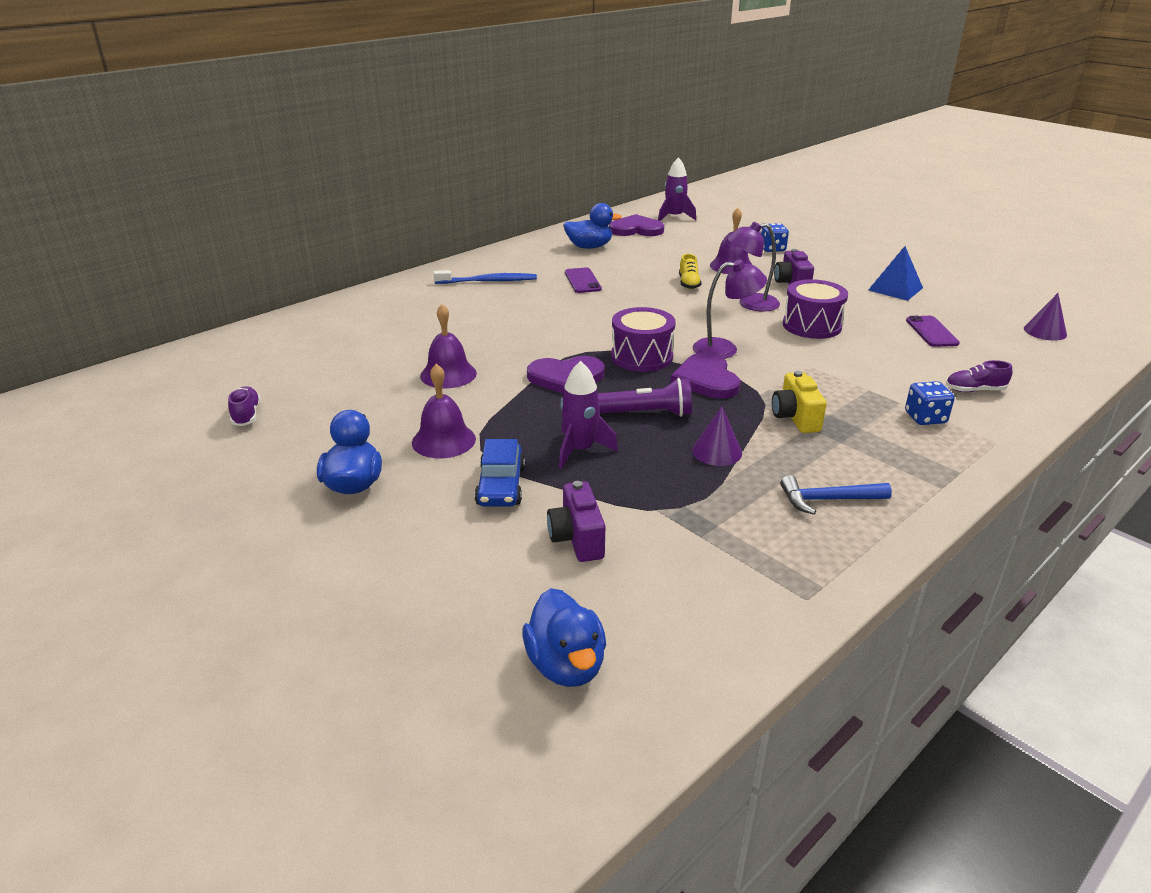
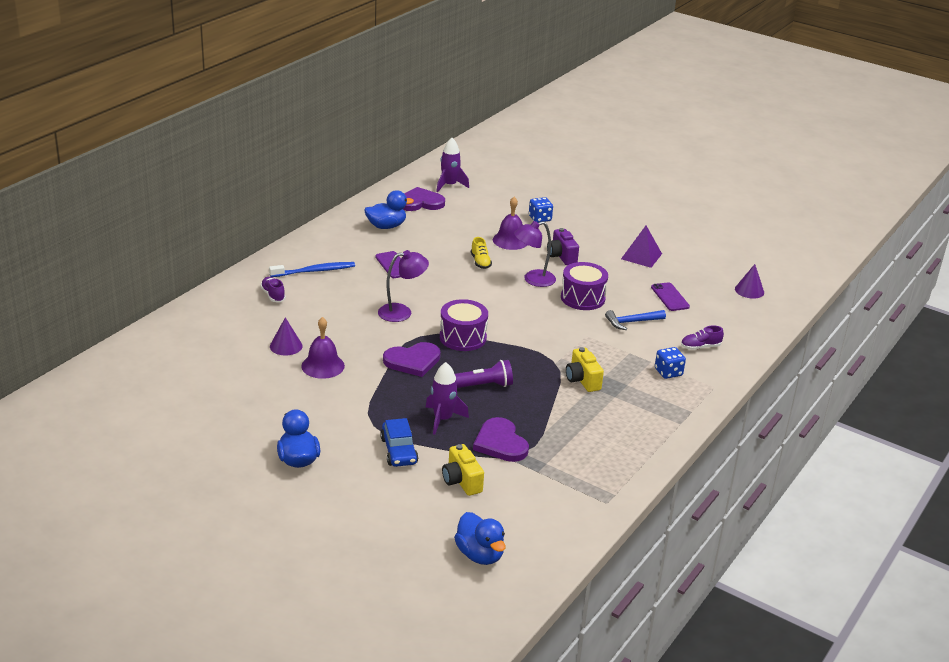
camera: 15 degrees left, 0 degrees up
purple shoe [228,386,261,426] -> purple shoe moved to [260,277,286,302]
purple bell [412,364,476,458] -> none
purple camera [547,481,606,562] -> yellow camera [442,444,484,496]
purple heart [670,352,741,398] -> purple heart moved to [473,417,529,462]
purple lamp [692,260,767,359] -> purple lamp moved to [378,250,429,322]
purple cone [692,406,742,466] -> purple cone moved to [270,317,303,355]
blue hammer [780,475,892,515] -> blue hammer moved to [605,310,666,330]
blue pyramid [868,246,923,301] -> purple pyramid [621,226,662,268]

